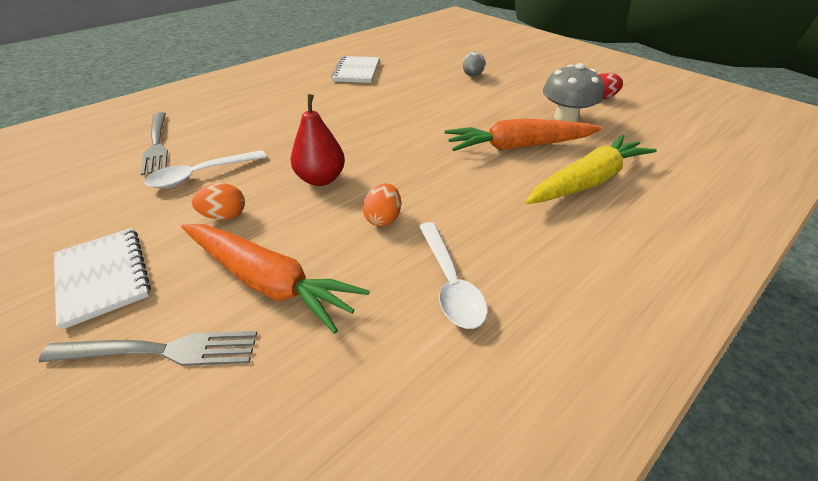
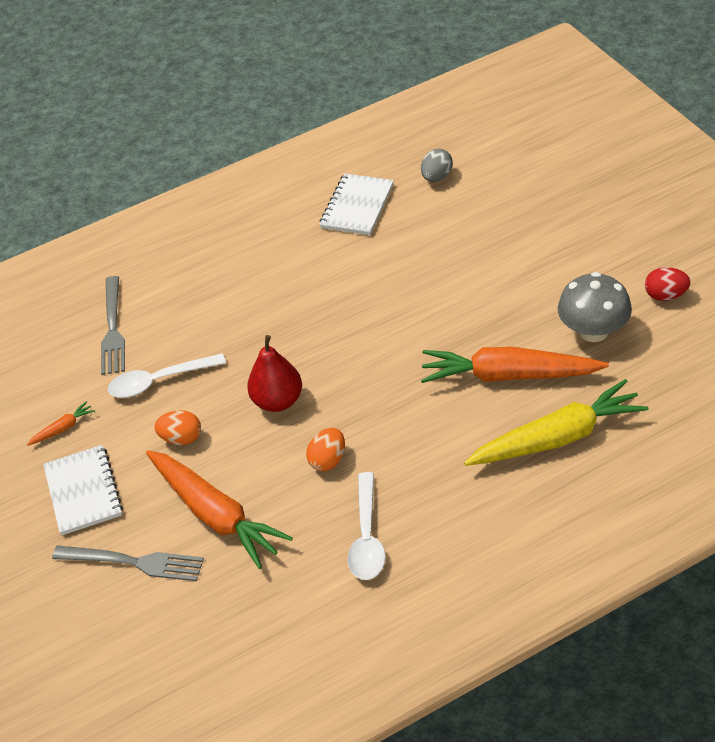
camera: 20 degrees right, 5 degrees up
grey egg [463,52,485,77] -> grey egg moved to [421,149,453,182]
none -> orange carrot [27,401,95,446]

